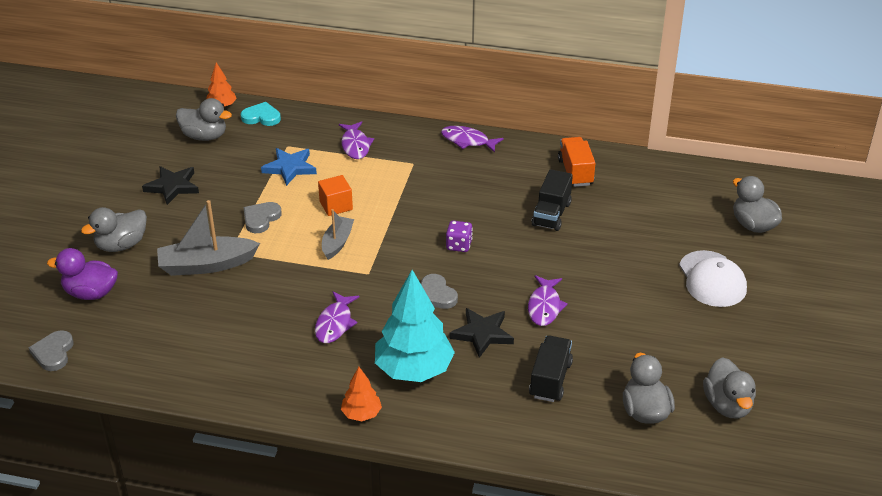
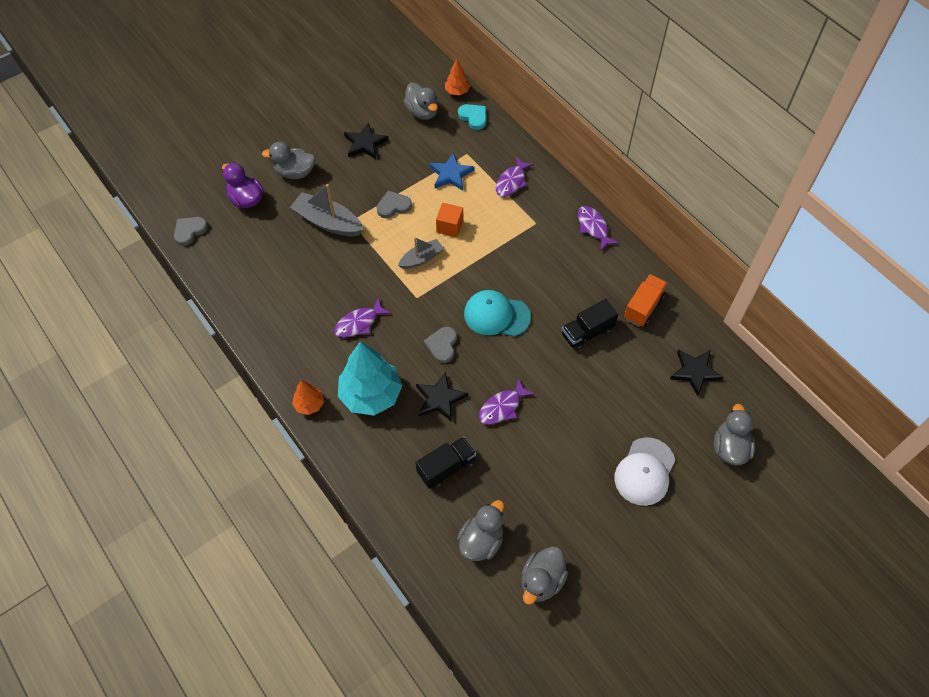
camera: 40 degrees right, 20 degrees up
purple dice [446,221,473,252] -> turquoise cap [464,290,531,337]
none -> black star [670,349,724,396]

